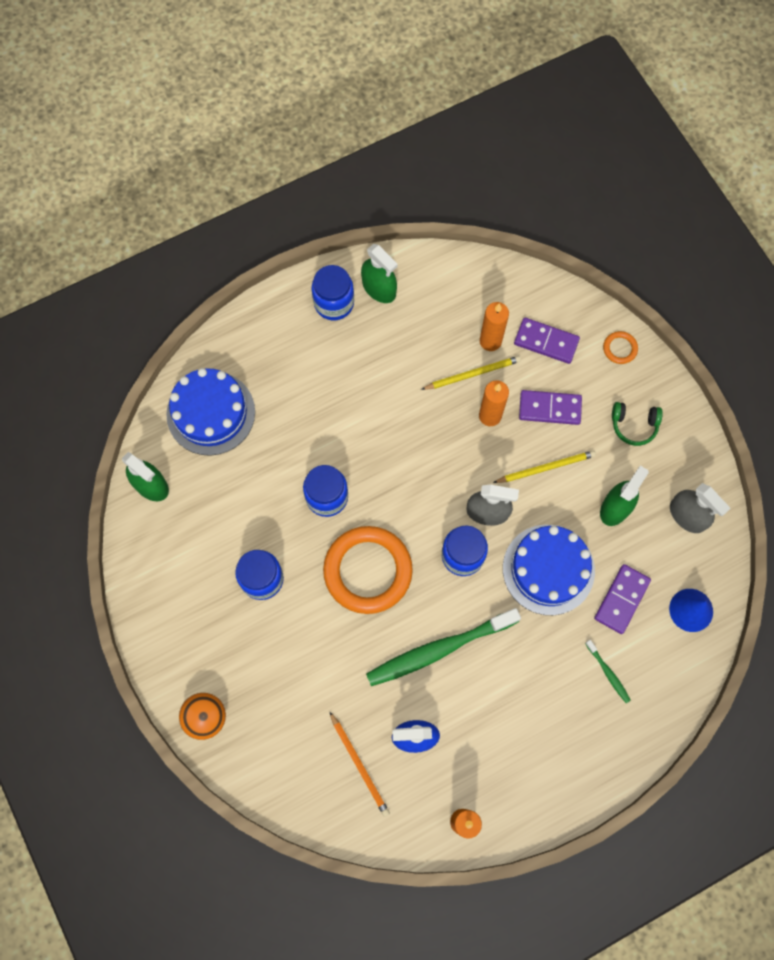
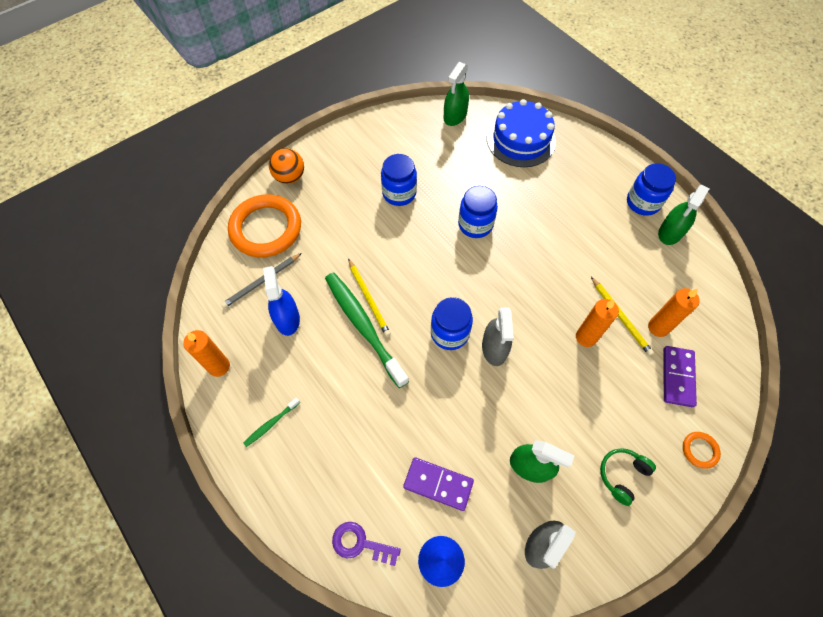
camera: 80 degrees right, 10 degrees down
orange ring [323,526,413,614] -> orange ring moved to [228,194,301,257]
orange pencil [330,712,390,817] -> grey pencil [221,253,302,309]
yellow pencil [493,450,596,483] -> yellow pencil moved to [348,259,391,337]
blue cake [503,525,595,615] -> none
purple domino [519,390,582,425] -> none
green toothbrush [585,640,631,703] -> green toothbrush moved to [244,397,300,447]
green headphones [612,402,663,446] -> green headphones turned 45 degrees clockwise [600,448,656,506]
none -> purple key [332,522,401,566]

